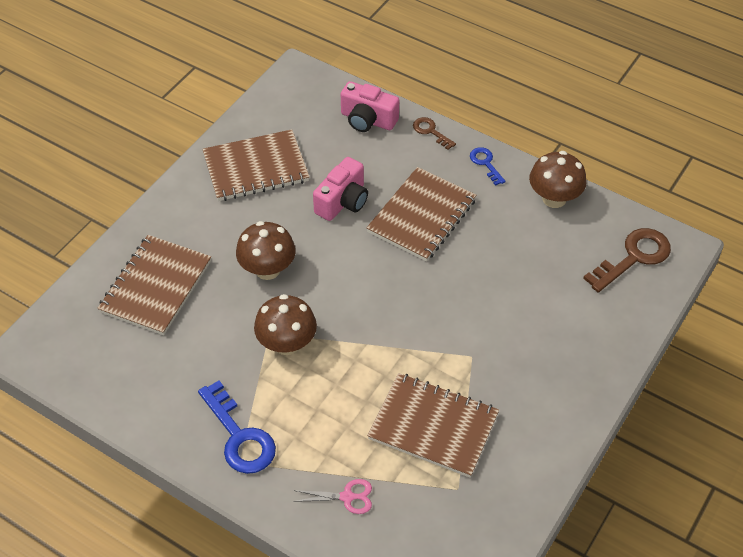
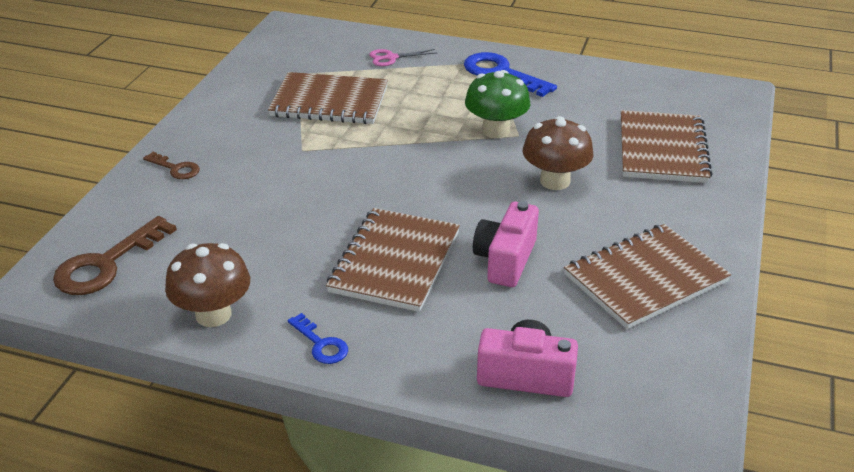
camera: 165 degrees right, 15 degrees down
brown mushroom [254,294,317,355] -> green mushroom [465,70,531,139]
brown key [413,117,456,150] -> brown key moved to [143,152,200,179]

